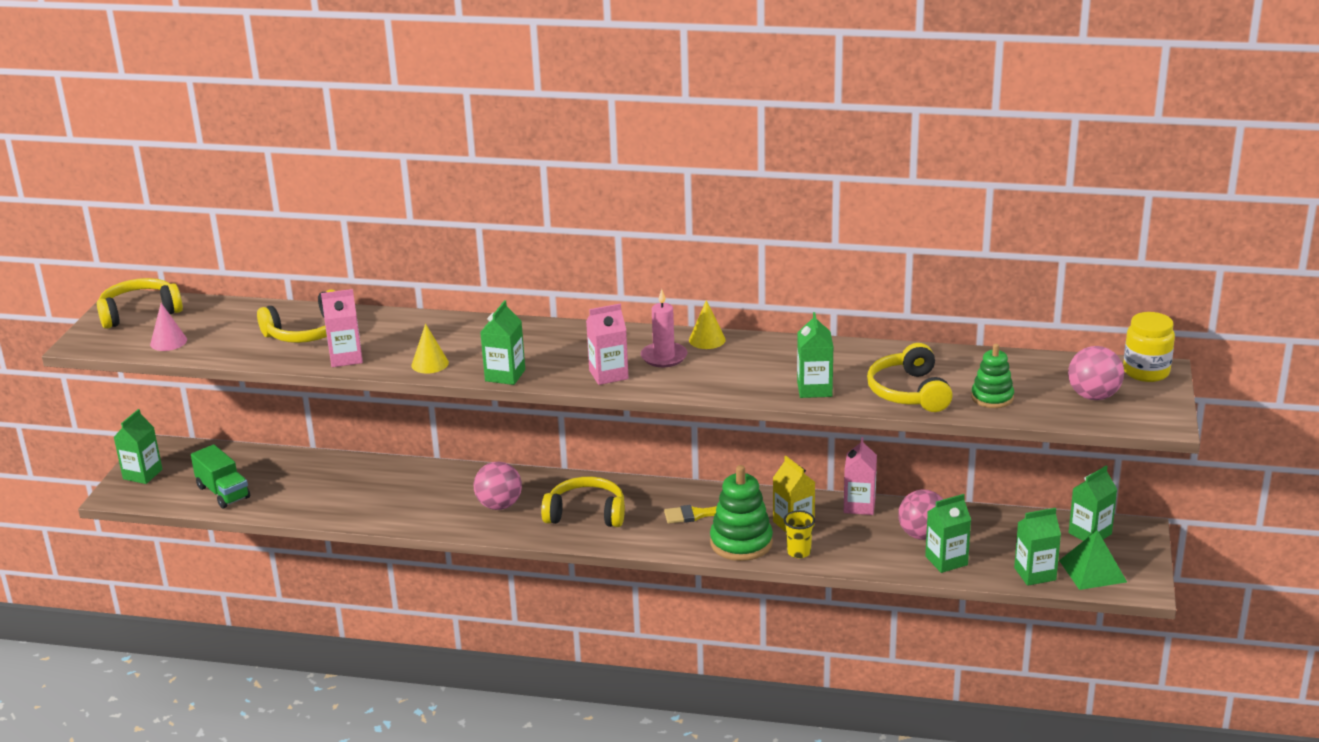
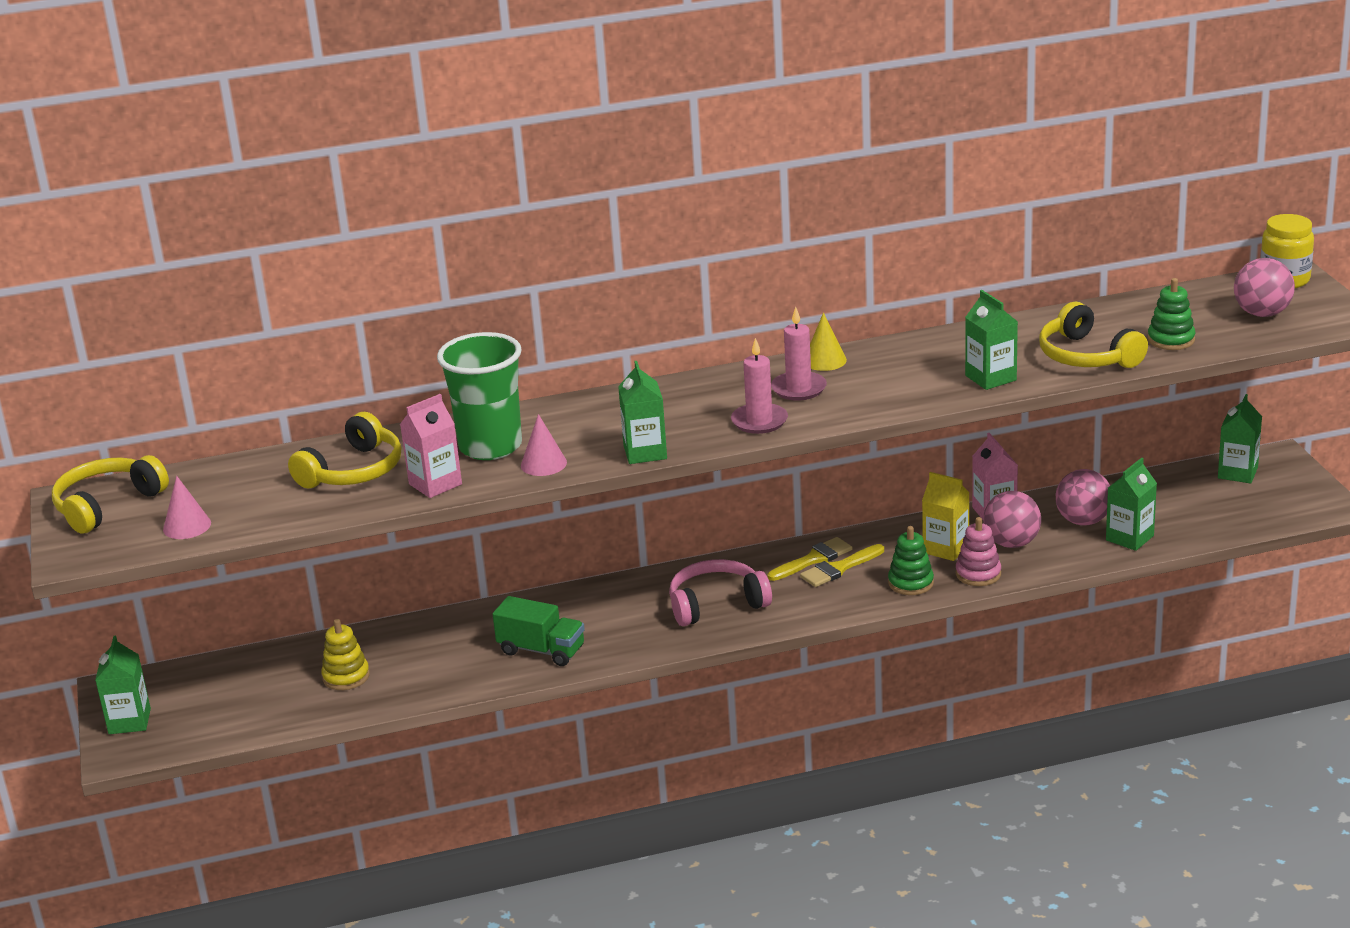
camera: 25 degrees left, 0 degrees up
green truck [191,445,250,509] -> green truck moved to [492,596,585,666]
yellow cone [411,324,449,373] -> pink cone [521,414,567,476]
pink ball [474,462,522,510] -> pink ball moved to [983,491,1041,548]
yellow headphones [541,477,625,527] -> pink headphones [669,559,772,626]
pink carton [586,304,629,385] -> pink candle [731,338,788,434]
green stacking toy [710,465,773,561] -> green stacking toy [888,526,934,595], size x0.62
yellow cup [784,511,815,558] -> pink stacking toy [956,517,1001,586]
green carton [1014,508,1061,586] -> none
green pyramid [1059,530,1127,590] -> none
none -> yellow stacking toy [321,619,370,690]
none -> green cup [437,332,522,460]
none -> yellow brush [768,537,853,581]

